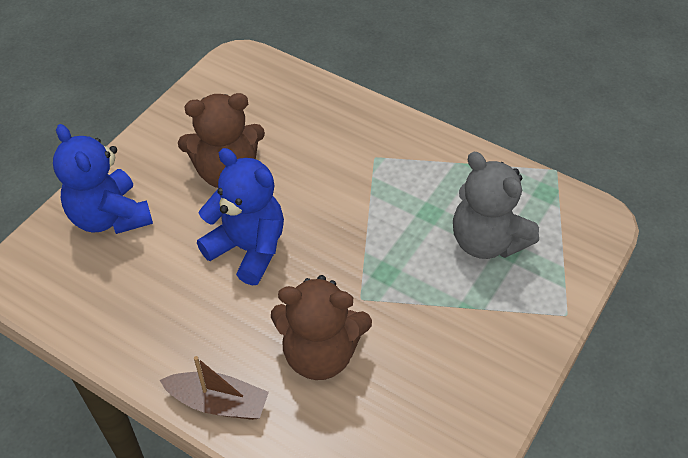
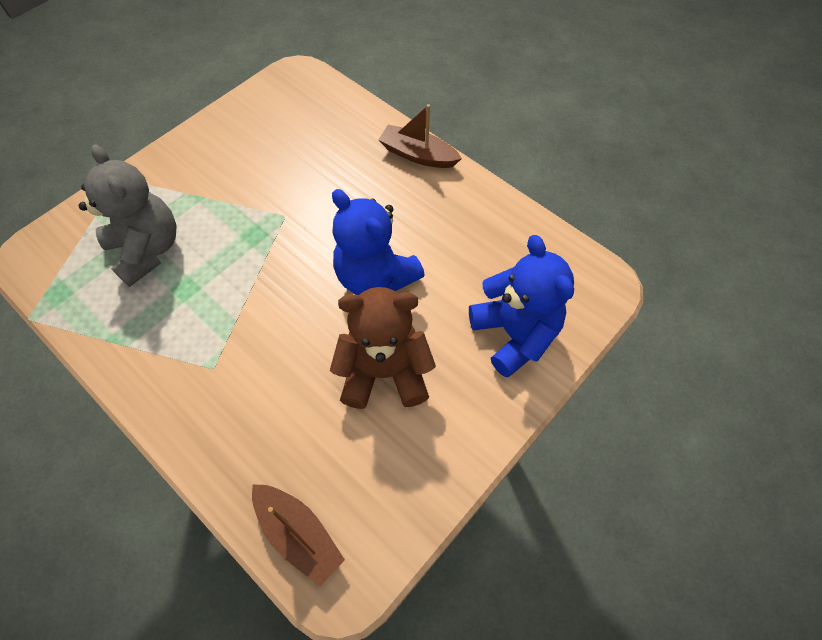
camera: 170 degrees left, 10 degrees up
brown teddy bear [271,275,372,380] -> none
none -> brown boat [252,484,345,586]

